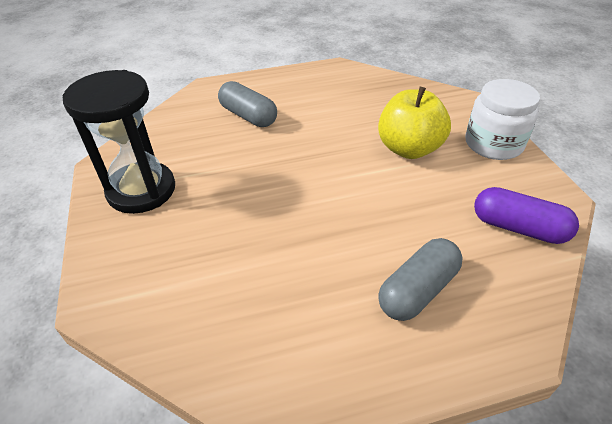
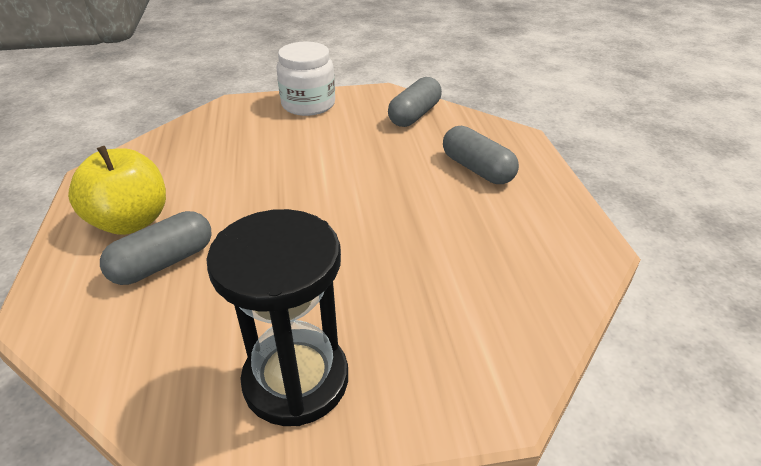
camera: 85 degrees left, 5 degrees down
yellow apple [378,87,451,159] -> yellow apple moved to [68,146,166,235]
purple capsule [474,187,579,244] -> grey capsule [388,77,442,127]

